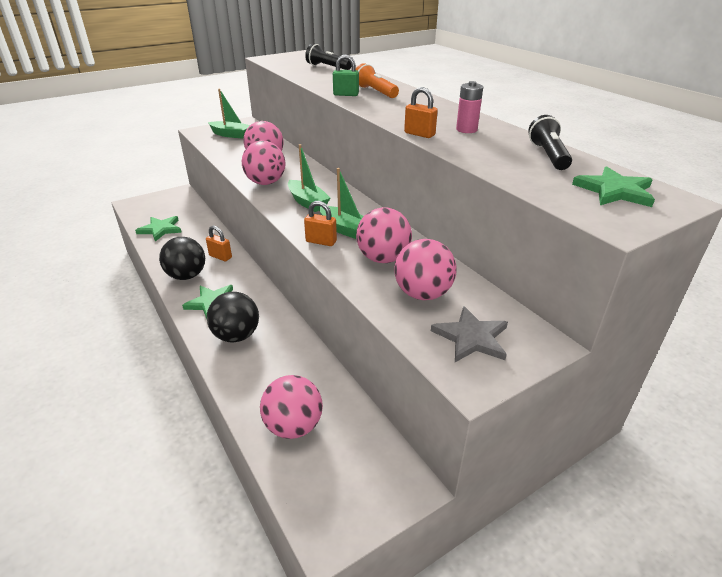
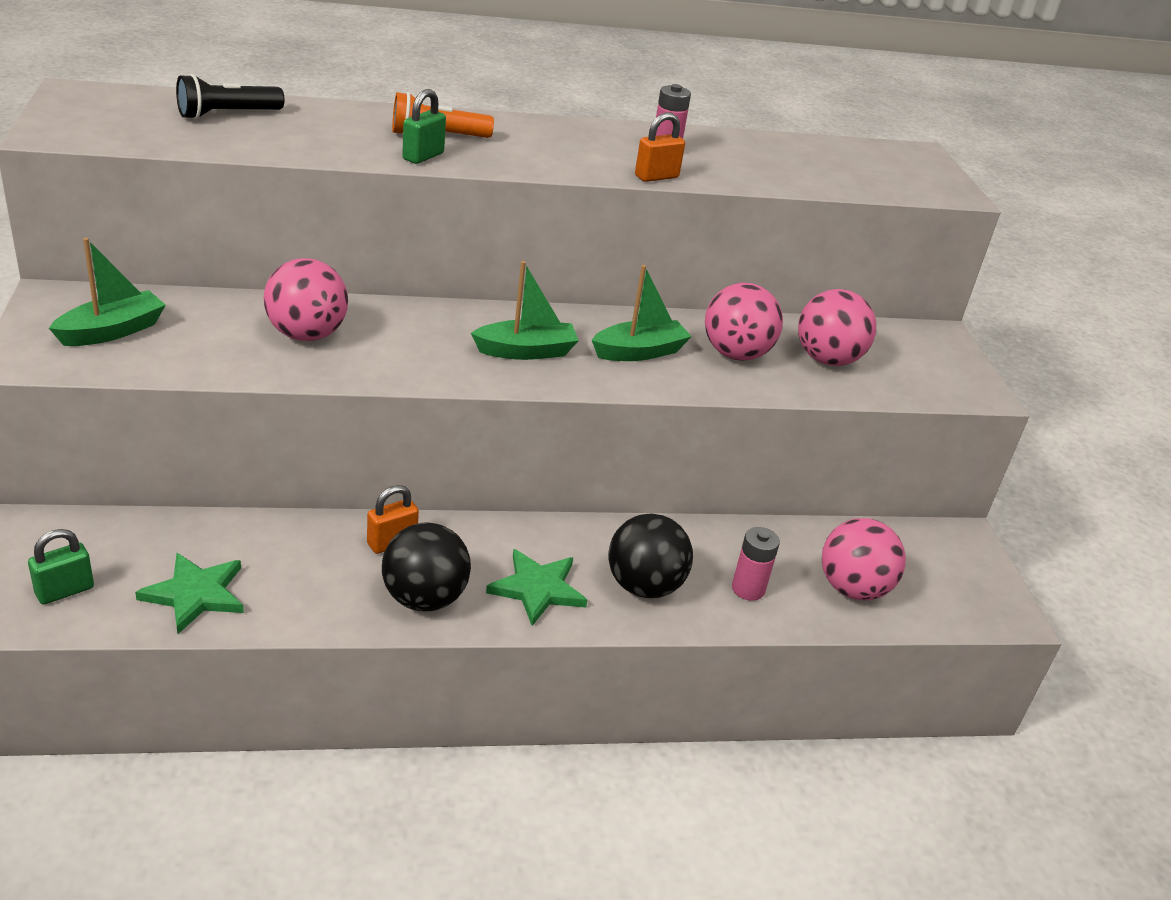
camera: 70 degrees left, 0 degrees up
pink ball [242,141,285,185] -> none
orange padlock [304,201,337,246] -> none
grey star [431,306,508,362] -> none
black flashlight [528,115,572,170] -> none
green star [572,166,655,207] -> none
none -> green padlock [28,529,94,604]
none -> pink battery [732,527,780,601]

